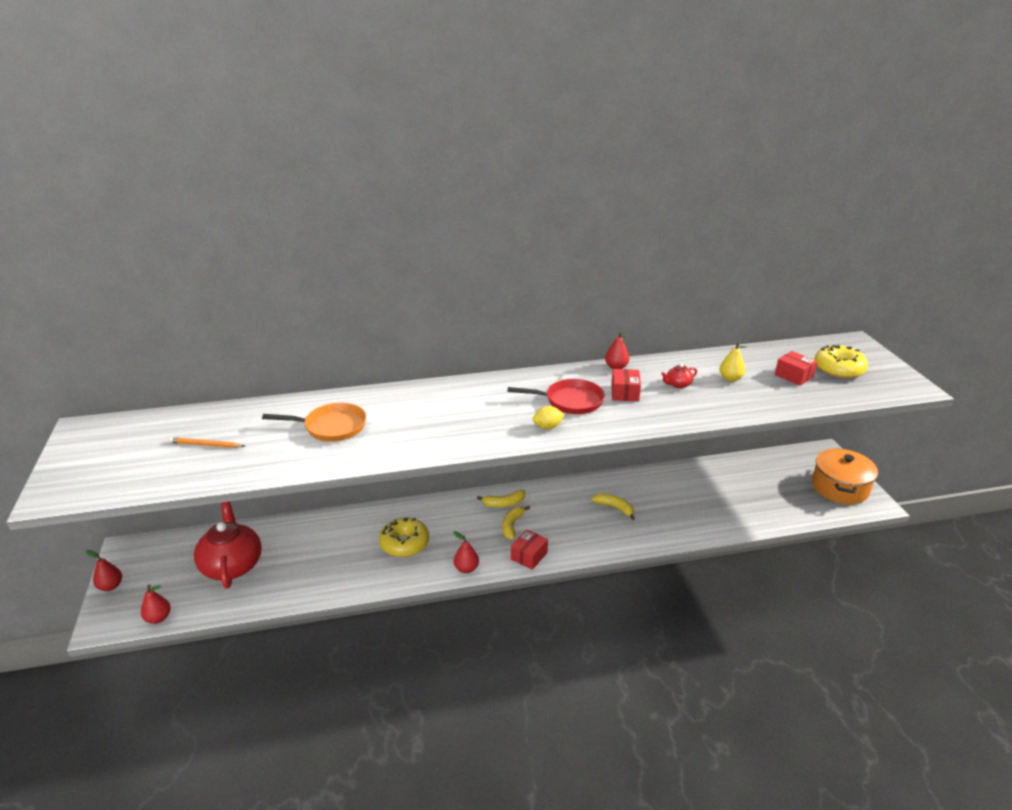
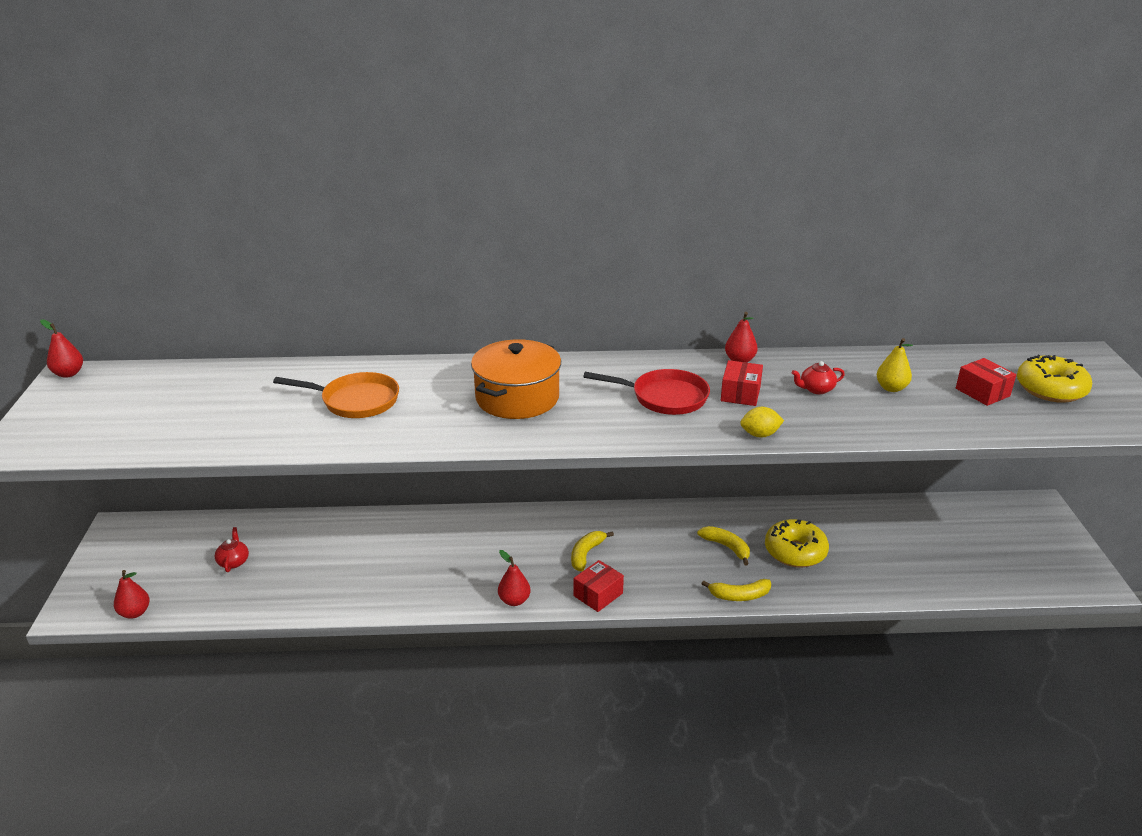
camera: 10 degrees right, 0 degrees up
red pear [86,550,122,591] -> red pear moved to [40,319,83,378]
orange pencil [168,437,245,448] -> none
red teapot [194,502,262,589] -> red teapot [215,527,249,572], size x0.42
yellow donut [379,517,429,557] -> yellow donut moved to [765,519,829,567]
yellow banana [477,490,525,507] -> yellow banana moved to [701,579,771,601]
yellow lemon [533,406,565,429] -> yellow lemon moved to [740,407,784,438]
orange pot [812,448,878,504] -> orange pot moved to [471,339,561,419]

